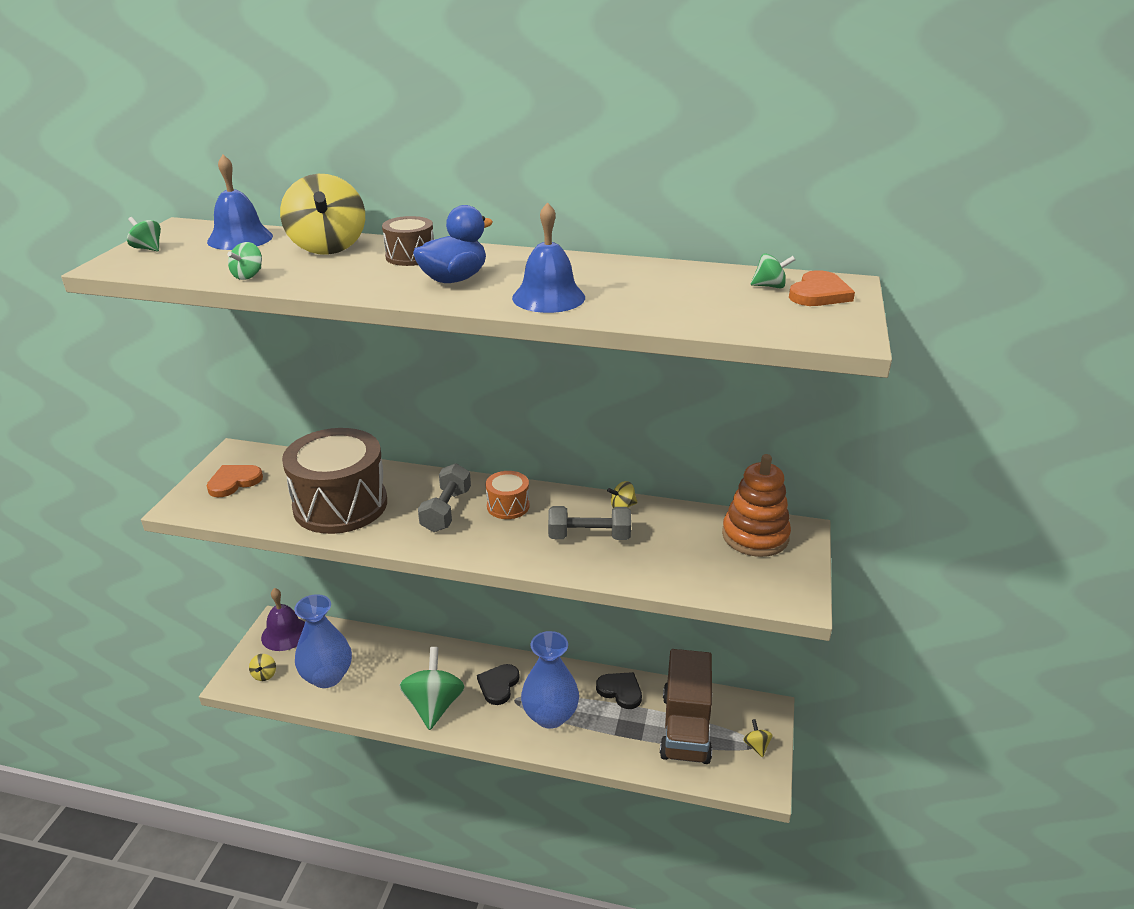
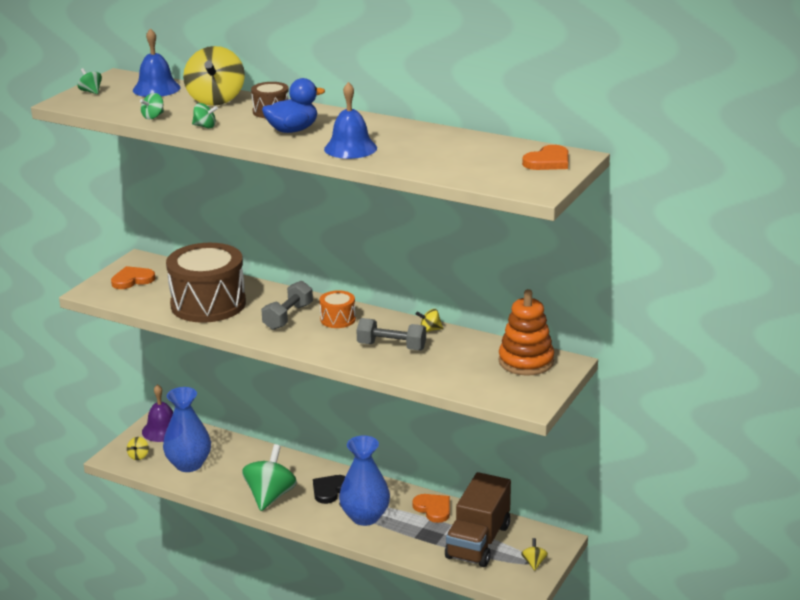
camera: 15 degrees right, 5 degrees down
black heart [596,672,642,709] -> orange heart [412,494,450,523]
green spinning top [751,253,795,289] -> green spinning top moved to [192,103,218,128]

